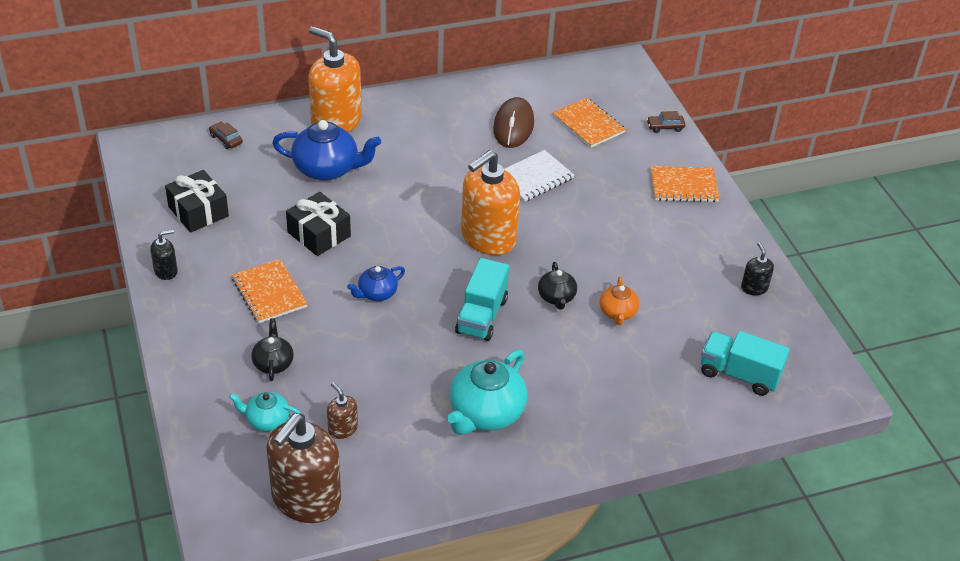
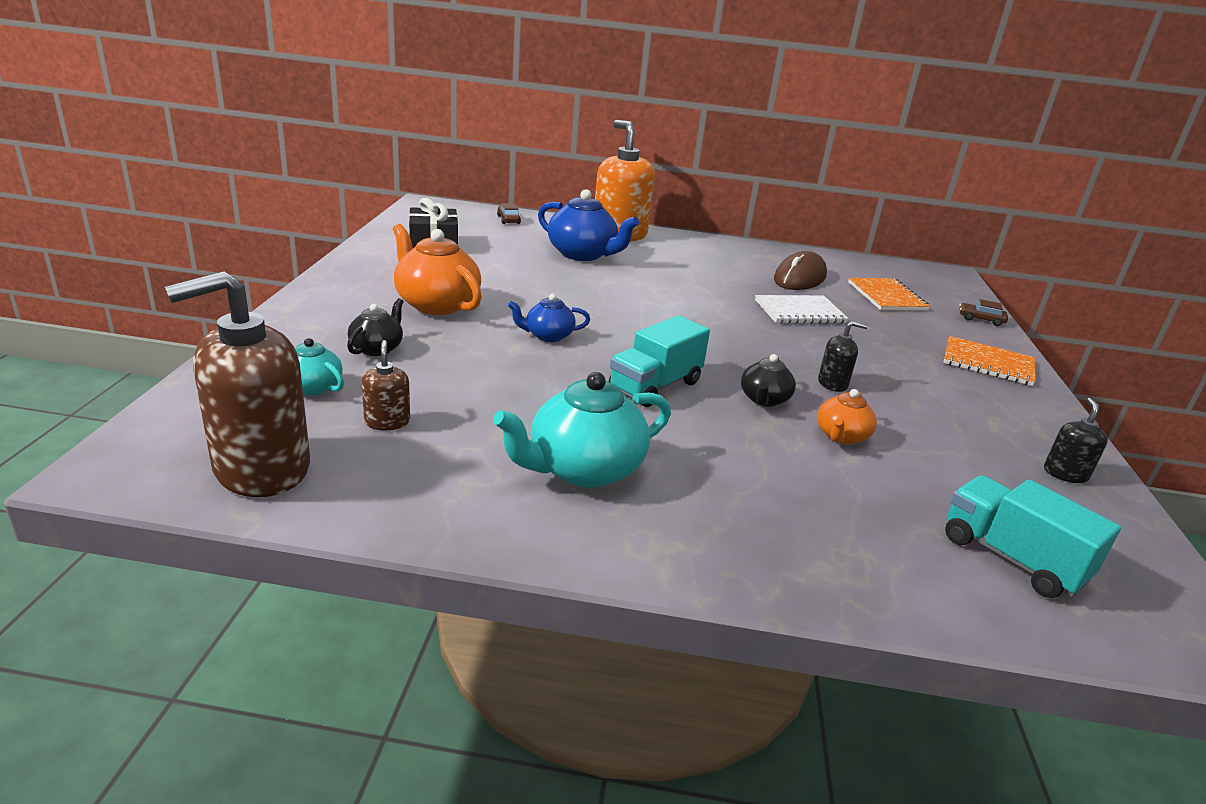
camera: 25 degrees right, 15 degrees down
black soap dispenser [150,230,178,280] -> black soap dispenser moved to [818,321,868,392]
orange notebook [232,259,308,323] -> orange teapot [393,224,482,315]
black gift [286,192,351,256] -> none
orange soap dispenser [461,150,520,255] -> none

